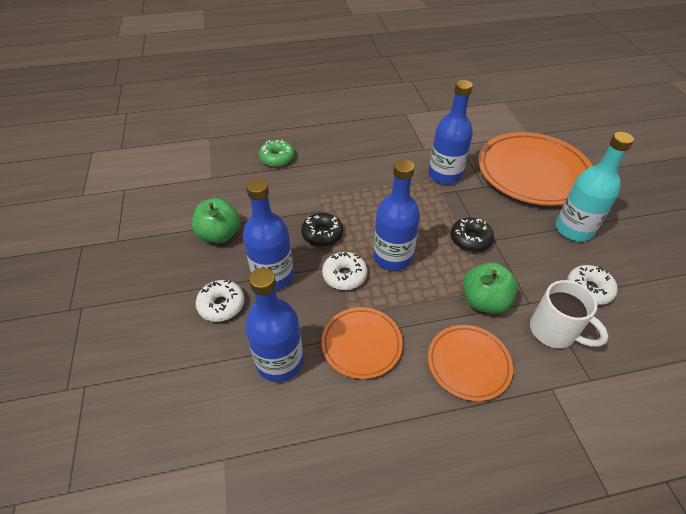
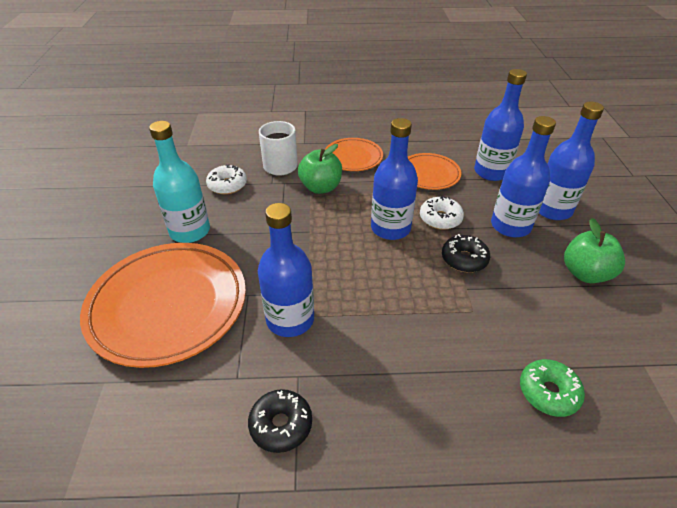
camera: 170 degrees left, 5 degrees down
white donut [196,280,244,322] -> blue bottle [539,102,604,220]
black donut [451,218,494,252] -> black donut moved to [248,389,312,453]

